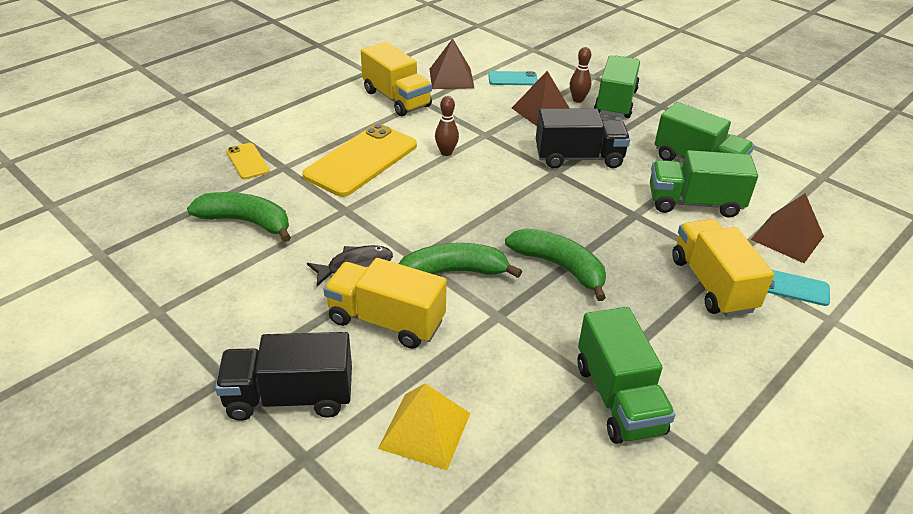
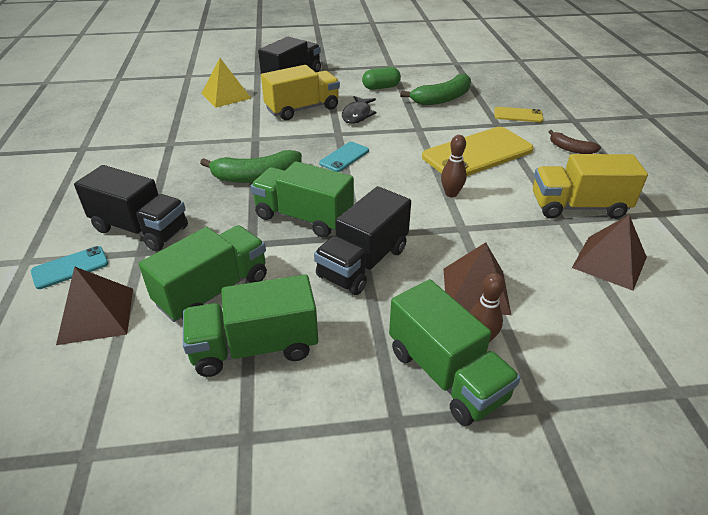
camera: 130 degrees right, 0 degrees up
yellow phone [302,124,417,197] -> yellow phone turned 75 degrees clockwise [422,127,534,176]
green banana [398,243,522,278] -> none
turquoise phone [488,71,538,85] -> turquoise phone moved to [319,142,369,172]
green truck [577,307,676,444] -> green truck moved to [250,161,354,238]
yellow truck [672,219,774,317] -> black truck [74,165,188,251]
none -> green capsule [362,67,401,90]
none -> brown banana [548,130,601,154]

